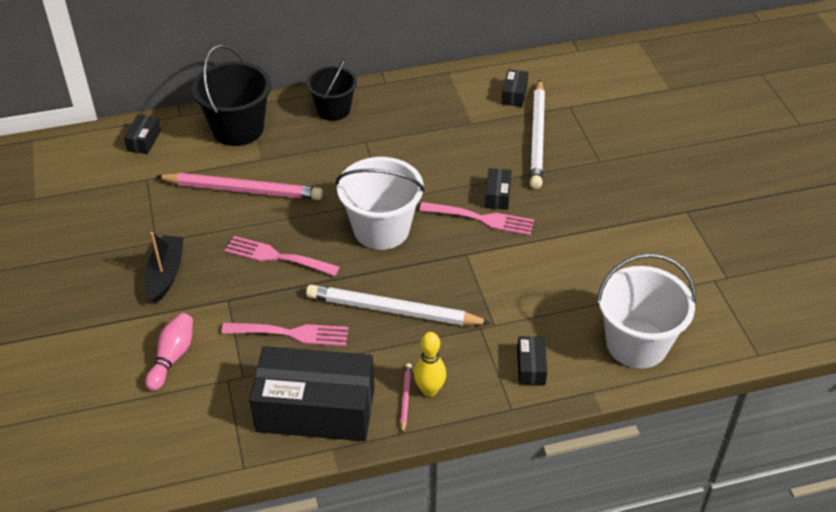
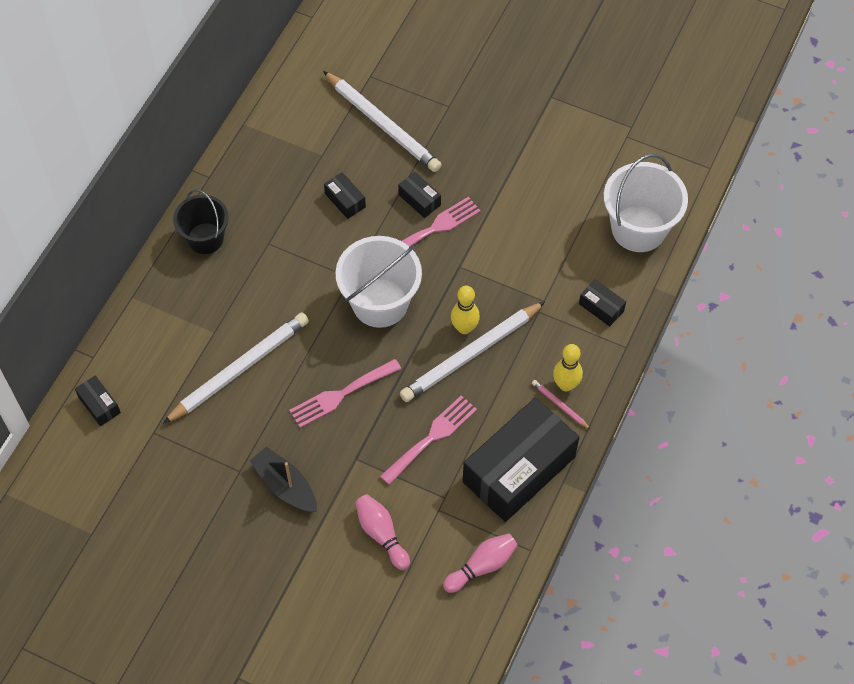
camera: 50 degrees left, 15 degrees up
pink pencil [155,173,323,200] -> white pencil [163,313,309,424]
black bucket [192,45,271,146] -> none
black box [502,69,528,107] -> black box moved to [324,172,366,219]
none -> pink bowling pin [443,533,518,593]
none -> yellow bowling pin [451,286,480,334]

